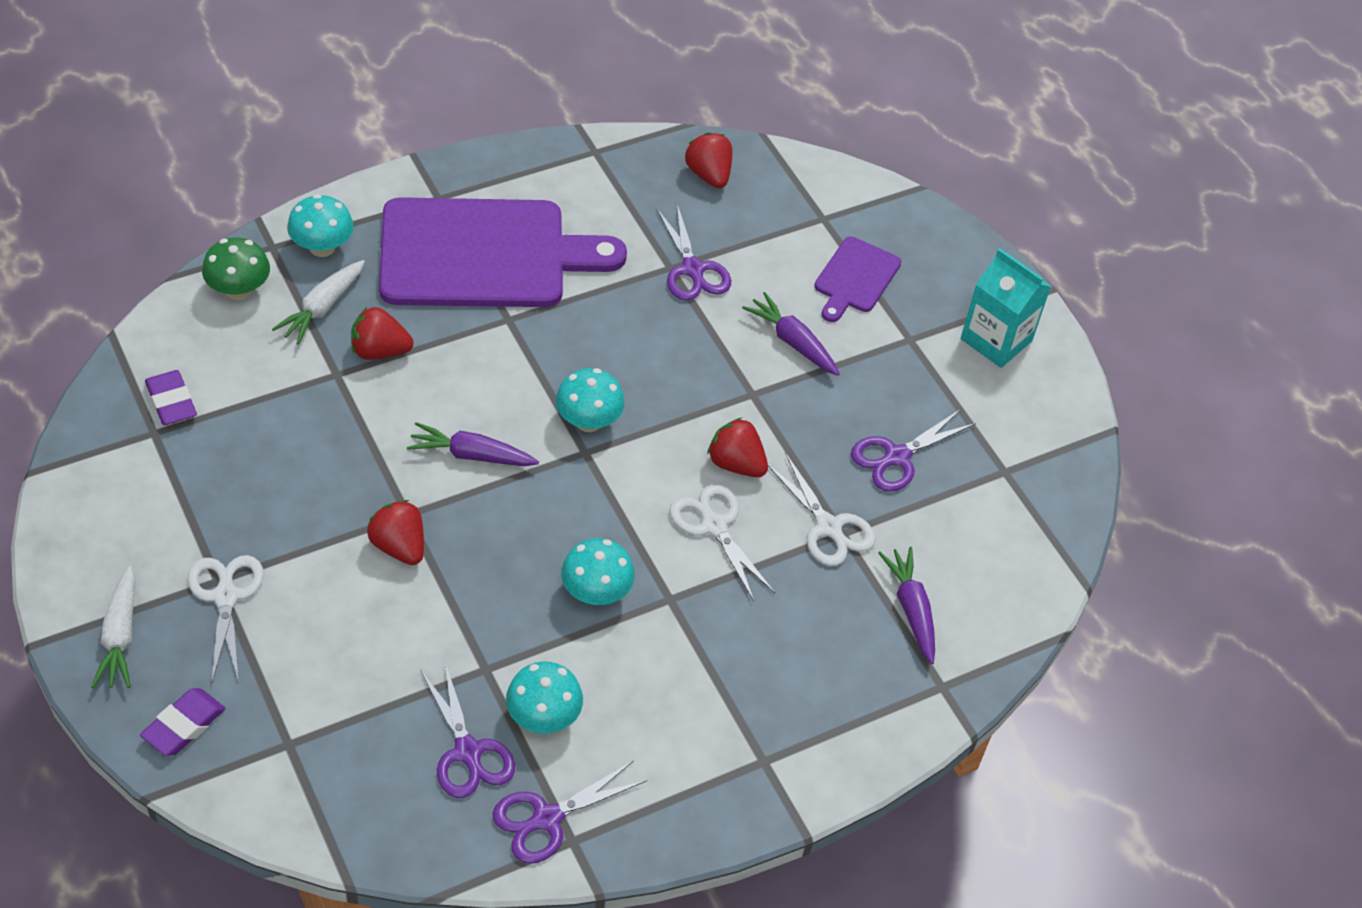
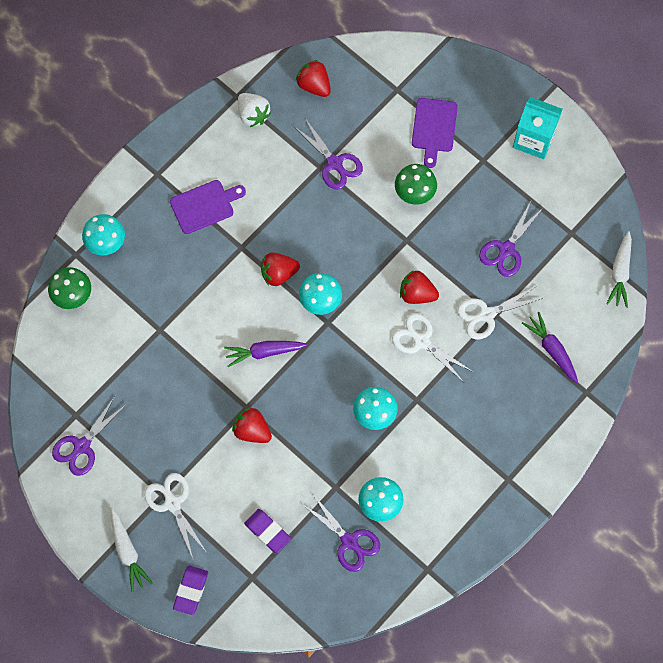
camera: 15 degrees left, 20 degrees up
purple eraser [145,370,197,425] -> purple eraser moved to [244,509,291,553]
white carrot [272,260,365,345] -> white carrot moved to [606,231,632,308]
red strawberry [351,307,414,360] -> red strawberry moved to [261,252,300,286]
purple cutting board [379,197,627,307] -> purple cutting board [170,180,246,234], size x0.47
purple scissors [492,761,647,864] -> purple scissors moved to [52,395,127,476]
purple carrot [742,292,840,376] -> green mushroom [395,164,437,205]
white scissors [768,452,875,566] -> white scissors turned 120 degrees clockwise [458,286,543,339]
none -> white strawberry [238,93,271,127]

